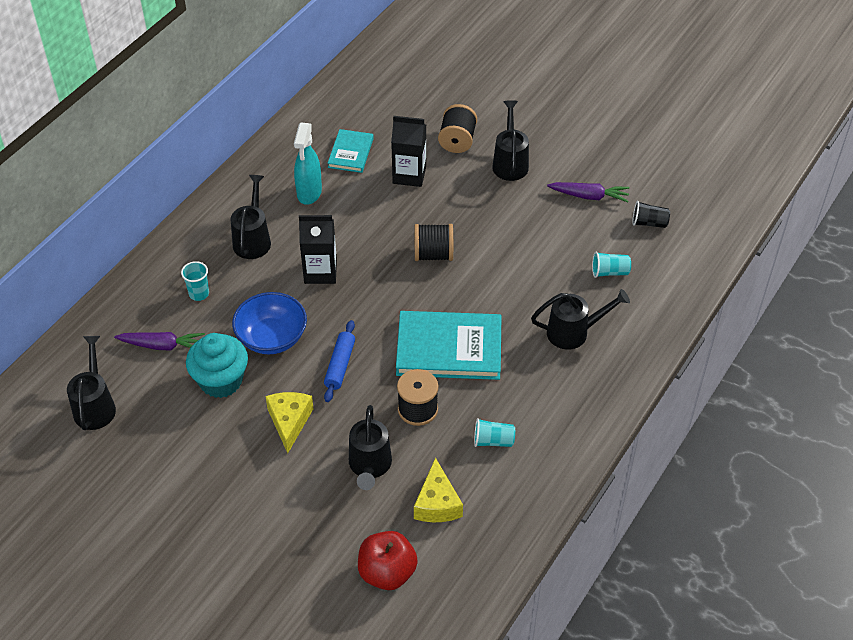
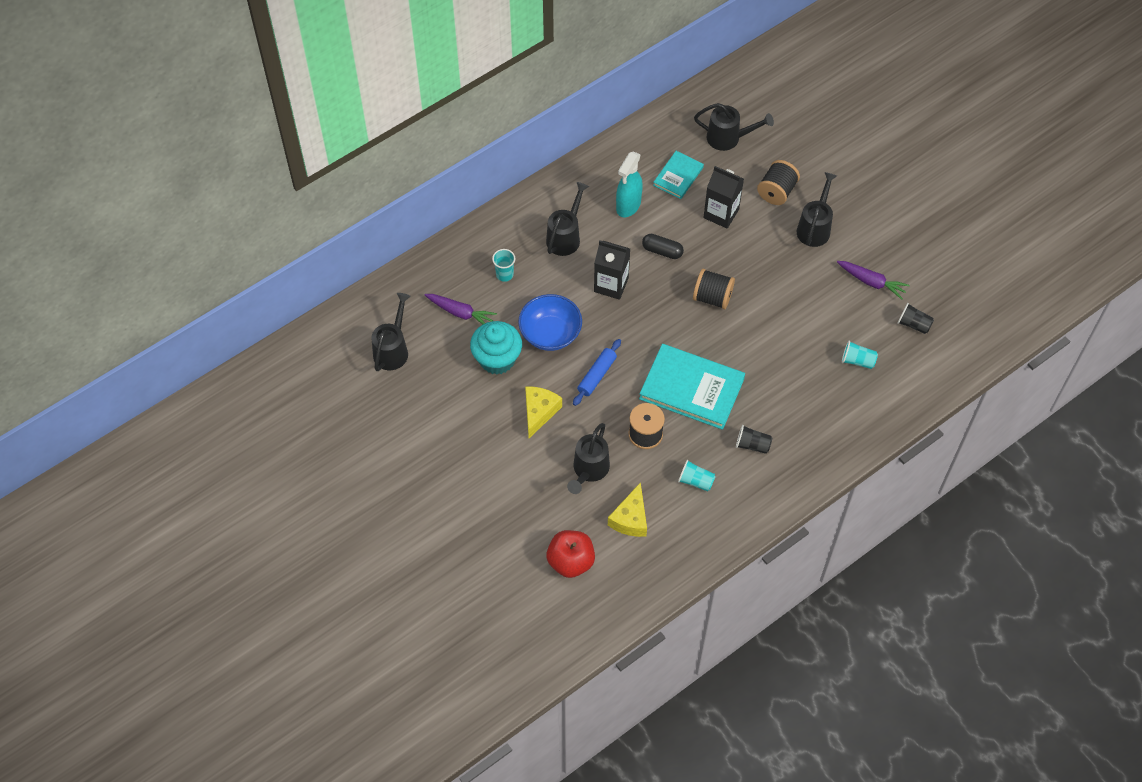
camera: 20 degrees right, 10 degrees up
black watering can [531,289,630,350] -> black watering can moved to [694,103,774,151]
none -> black capsule [642,234,684,259]
none -> black cup [736,425,772,454]

